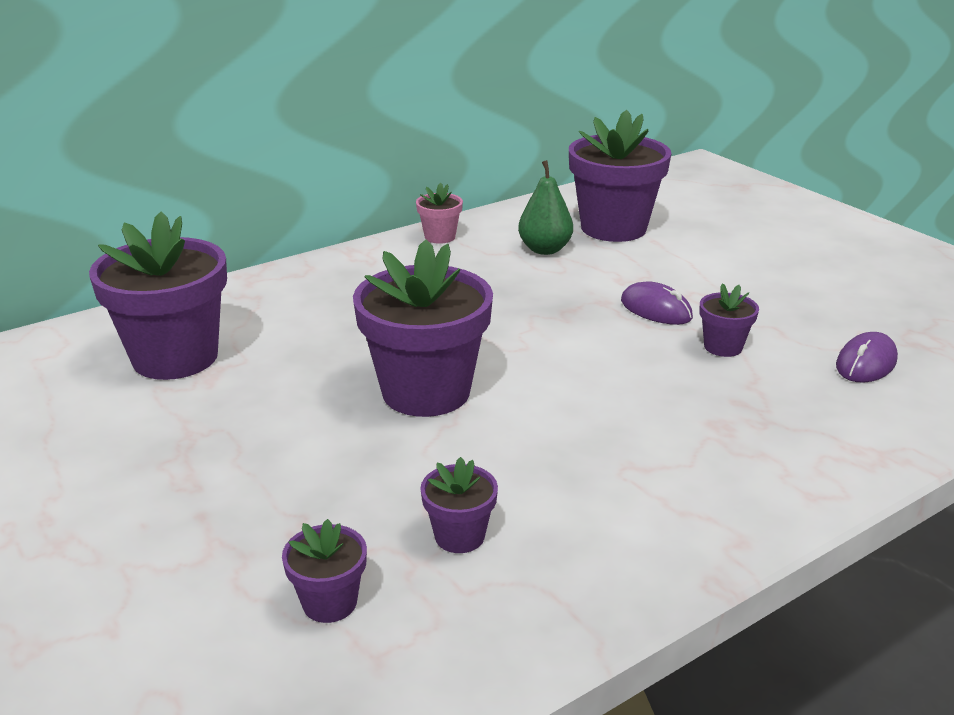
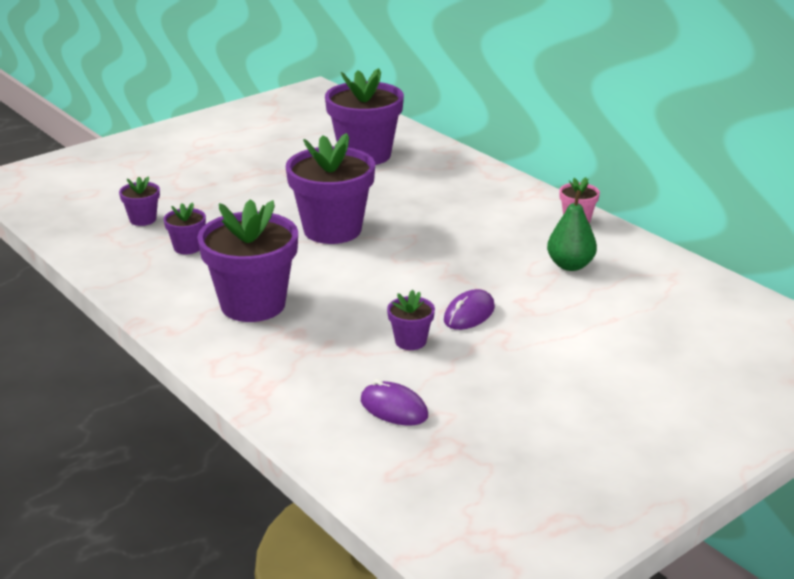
camera: 85 degrees right, 0 degrees up
purple flower pot [569,110,672,242] -> purple flower pot moved to [197,199,298,322]

